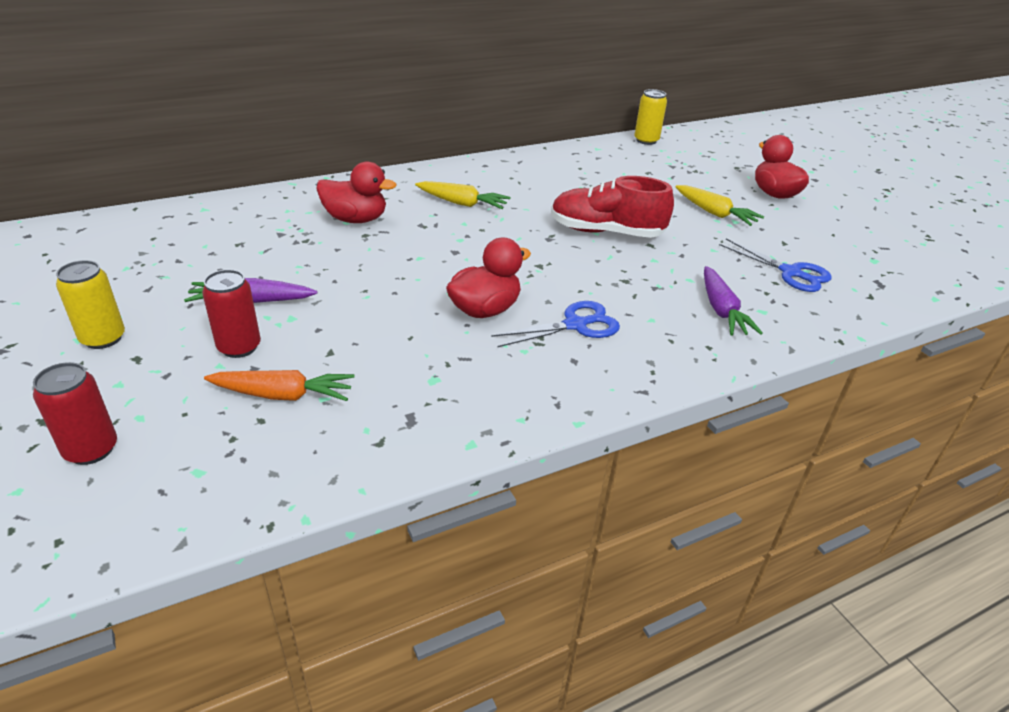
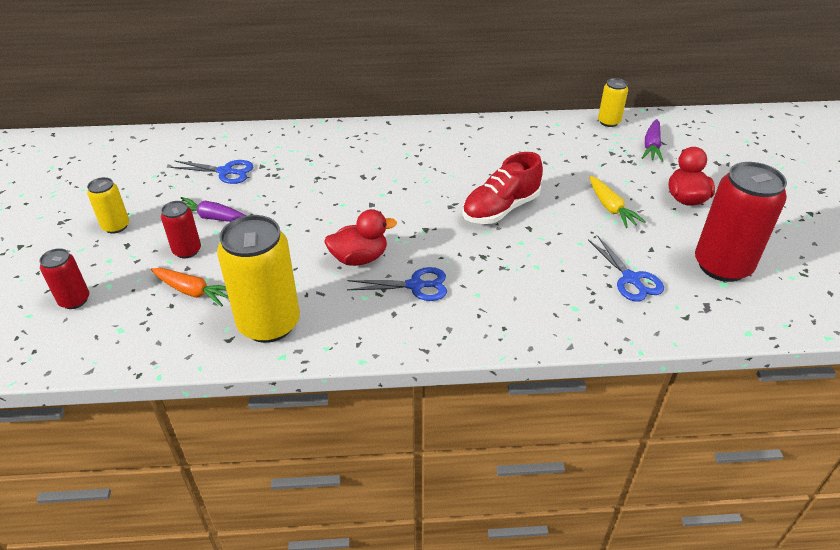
camera: 25 degrees right, 5 degrees up
red duck [316,161,396,223] -> none
yellow carrot [415,181,511,209] -> none
red shoe [551,176,674,238] -> red shoe turned 75 degrees counterclockwise [462,152,543,224]
purple carrot [704,266,763,336] -> purple carrot moved to [642,119,663,162]
none -> blue scissors [170,160,253,184]
none -> yellow can [217,215,300,343]
none -> red can [695,162,787,282]

